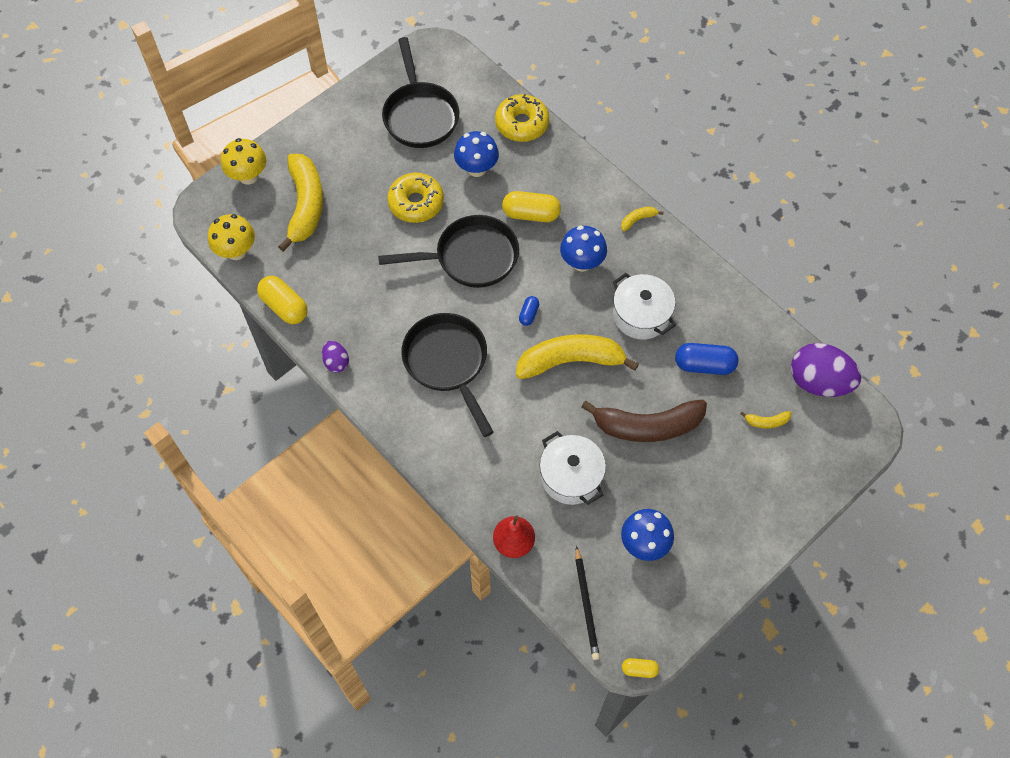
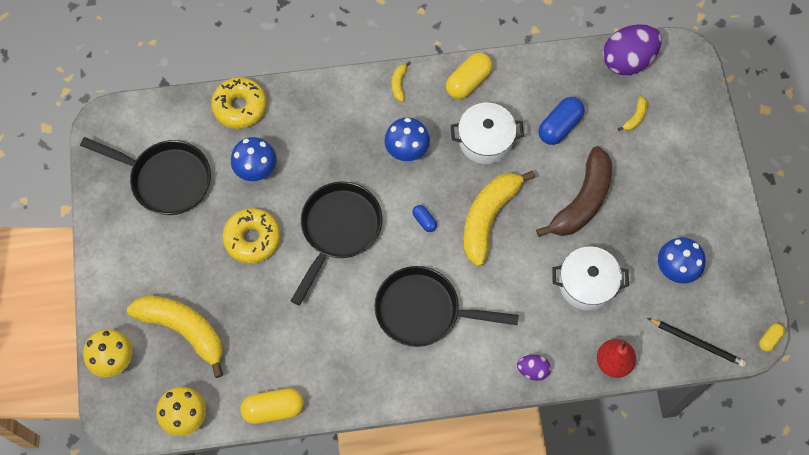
camera: 55 degrees left, 5 degrees up
purple egg [322,341,349,373] -> purple egg moved to [517,355,551,381]
yellow capsule [502,191,561,222] -> yellow capsule moved to [446,52,492,99]

